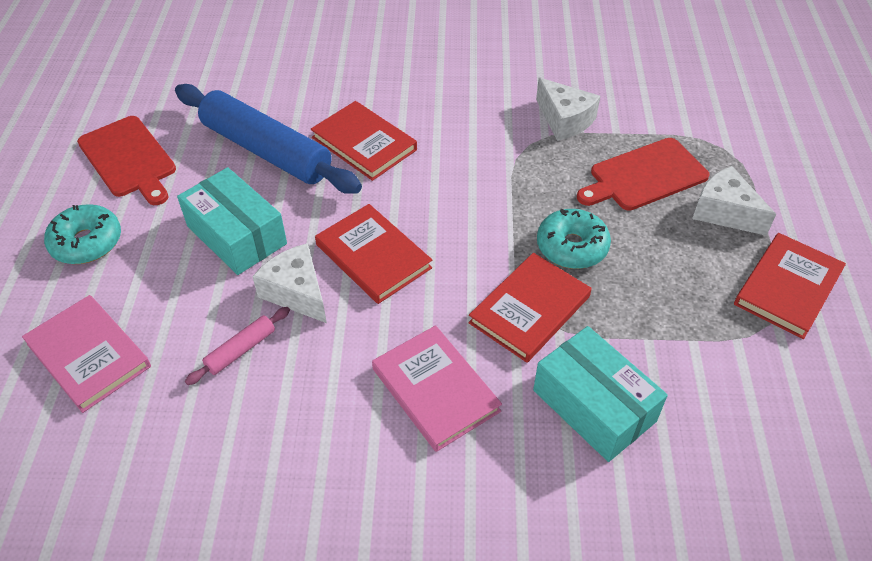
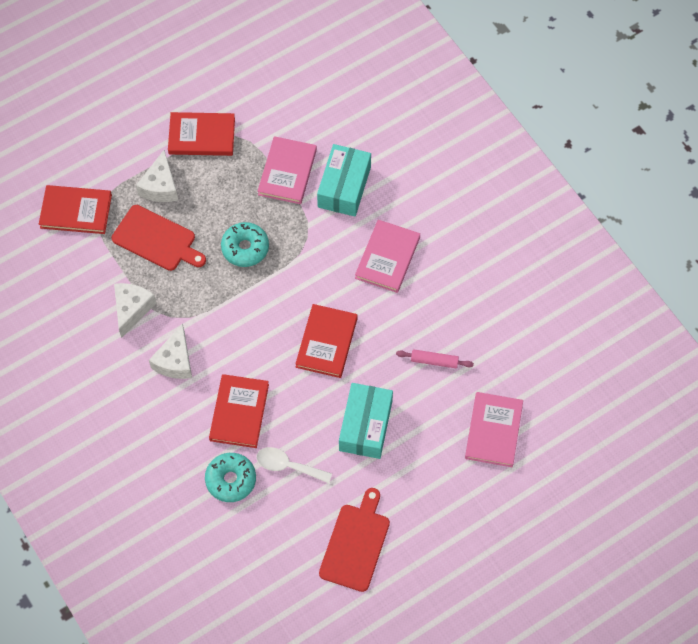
camera: 125 degrees left, 15 degrees up
turquoise donut [44,204,121,264] -> turquoise donut moved to [205,453,256,502]
blue rolling pin [175,84,362,194] -> white spoon [256,447,332,483]
white cheese [252,243,327,323] -> white cheese moved to [149,324,192,379]
red book [468,253,591,363] -> red book moved to [39,185,112,234]
none -> pink book [258,136,317,204]

